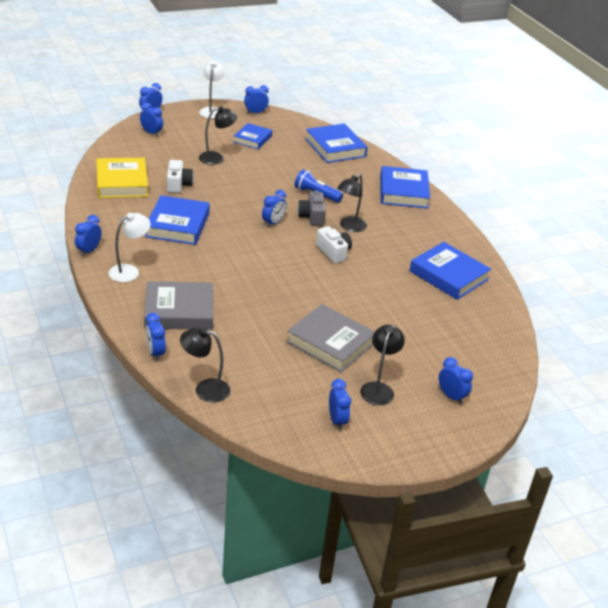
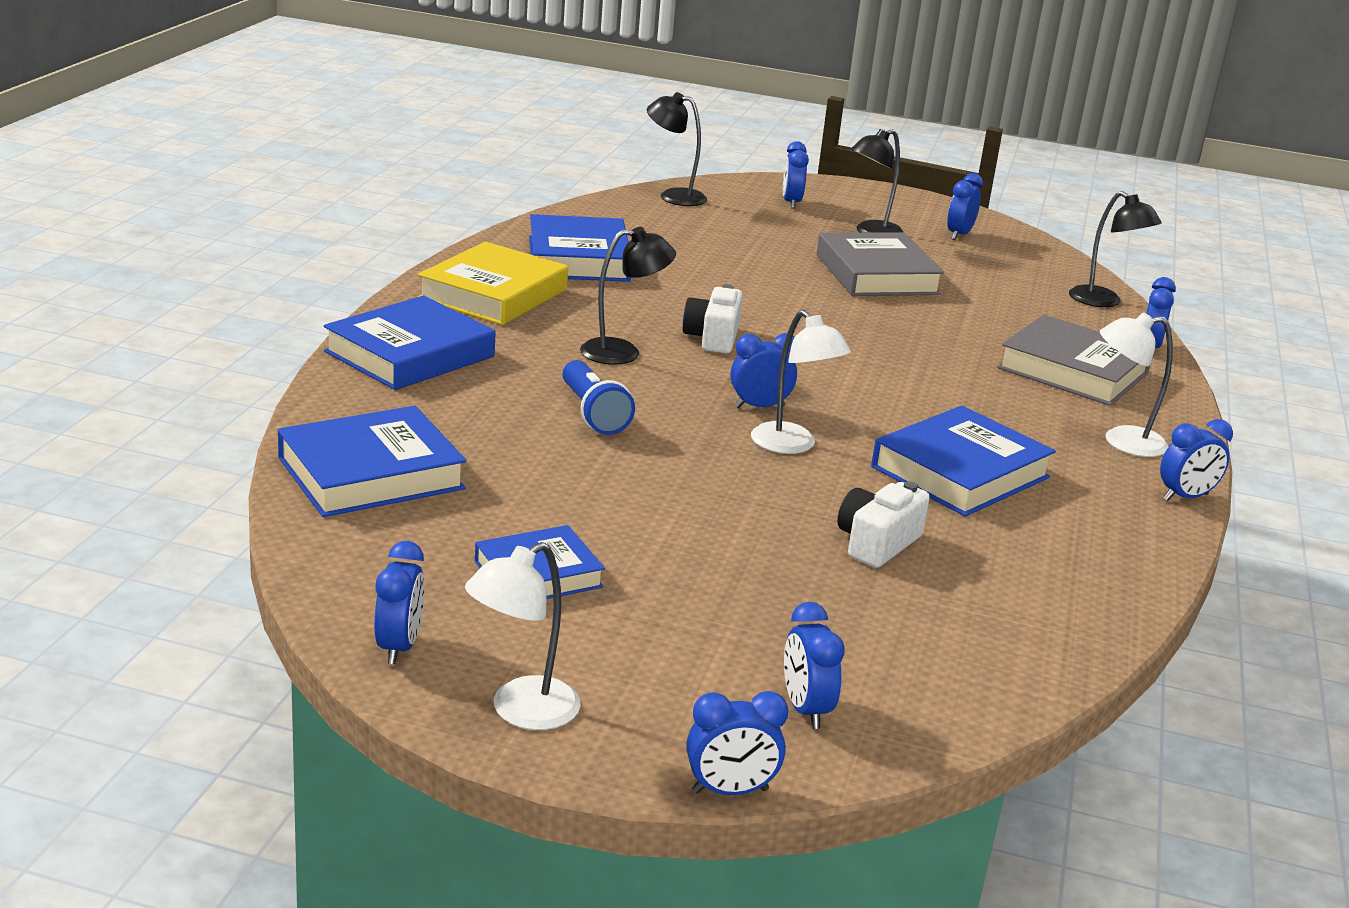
camera: 140 degrees left, 10 degrees down
yellow book [96,158,148,198] -> yellow book moved to [418,242,568,325]
black lamp [199,106,237,165] -> black lamp moved to [647,92,707,206]
blue clock [244,85,269,114] -> blue clock turned 105 degrees counterclockwise [374,541,425,664]
grey camera [298,191,326,226] -> none
blue book [305,123,368,163] -> blue book turned 45 degrees clockwise [278,406,466,517]
none -> white lamp [751,310,851,454]

